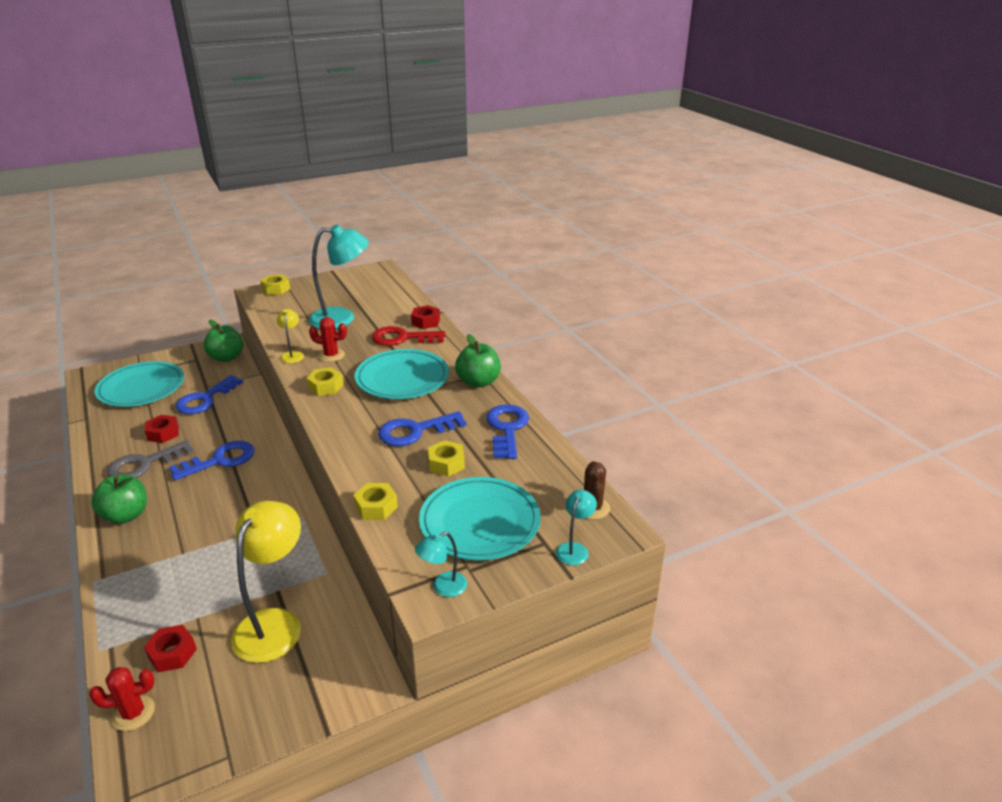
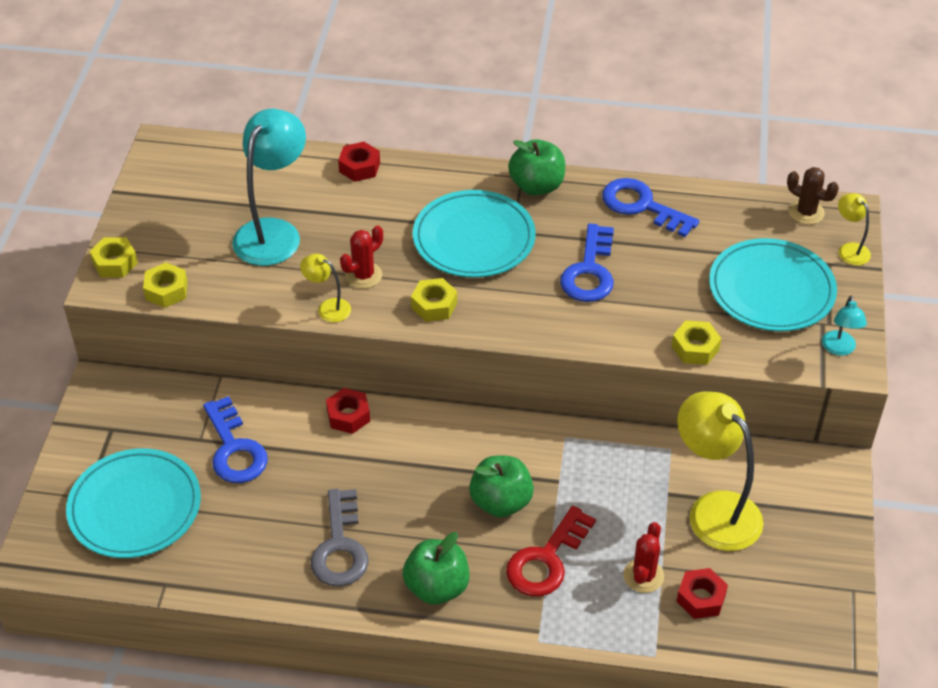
camera: 55 degrees left, 15 degrees up
red cactus [89,667,155,731] -> red cactus moved to [623,522,664,593]
red nut [145,415,179,443] -> red nut moved to [326,388,370,434]
blue key [169,441,255,480] -> none
green apple [203,320,243,362] -> green apple moved to [469,455,534,518]
red key [371,326,446,346] -> red key moved to [506,506,596,596]
yellow nut [428,440,465,476] -> yellow nut moved to [143,263,188,308]
turquoise lamp [556,490,597,565] -> yellow lamp [838,193,871,265]

